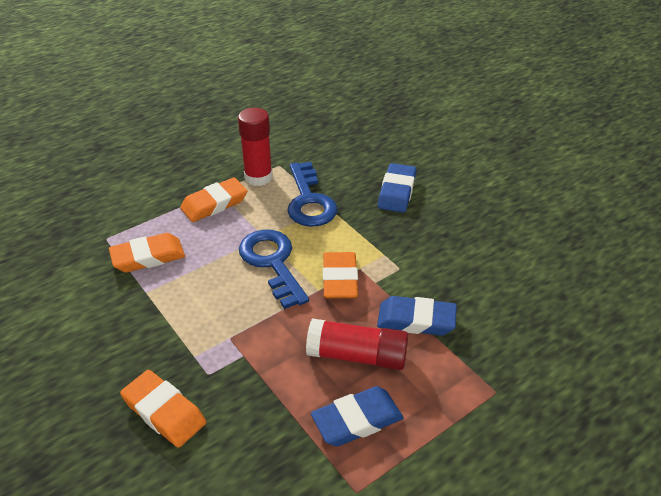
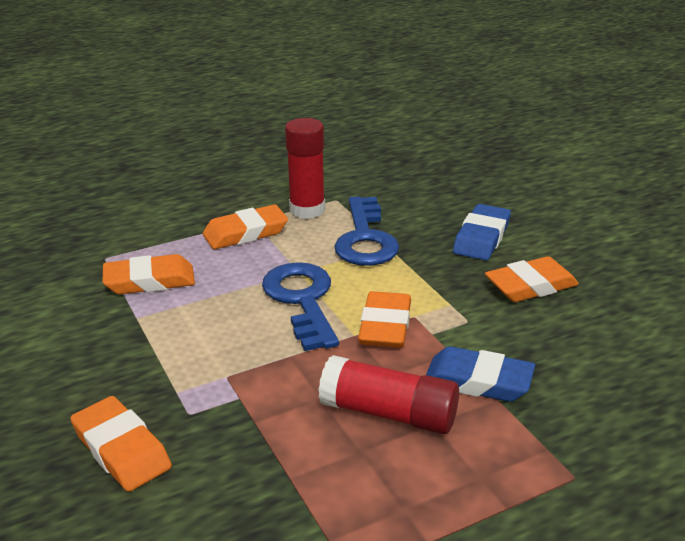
camera: 10 degrees right, 10 degrees down
blue eraser [311,386,403,446] -> none
none -> orange eraser [485,256,579,302]

